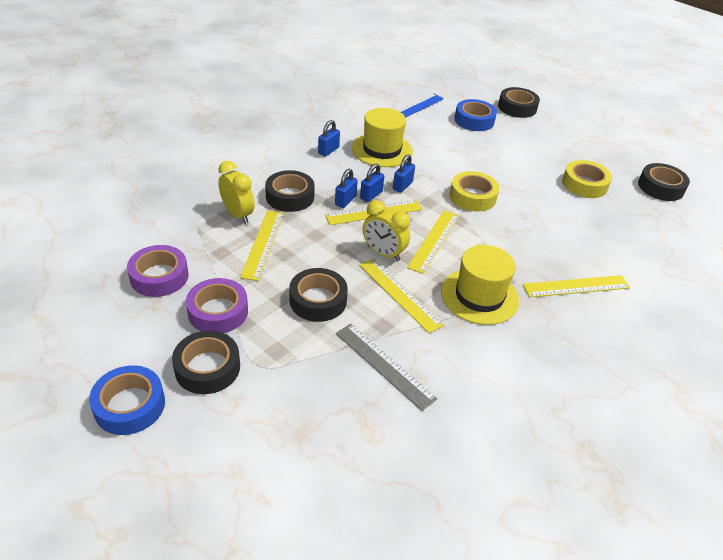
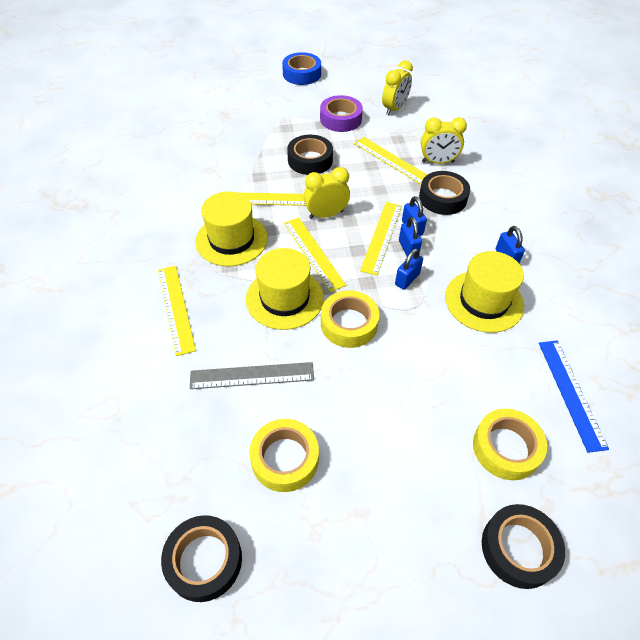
camera: 130 degrees right, 10 degrees up
purple tape [127,245,188,297] -> yellow clock [382,60,413,115]
black tape [172,331,240,394] -> none
grey ruler [336,324,437,411] -> grey ruler moved to [190,362,314,389]
blue padlock [393,155,415,193] -> blue padlock turned 60 degrees clockwise [395,248,423,290]
blue tape [454,99,497,131] -> yellow tape [473,409,547,480]
yellow ruler [523,275,630,297] -> yellow ruler turned 45 degrees counterclockwise [158,266,196,356]
none -> yellow hat [246,248,324,330]

